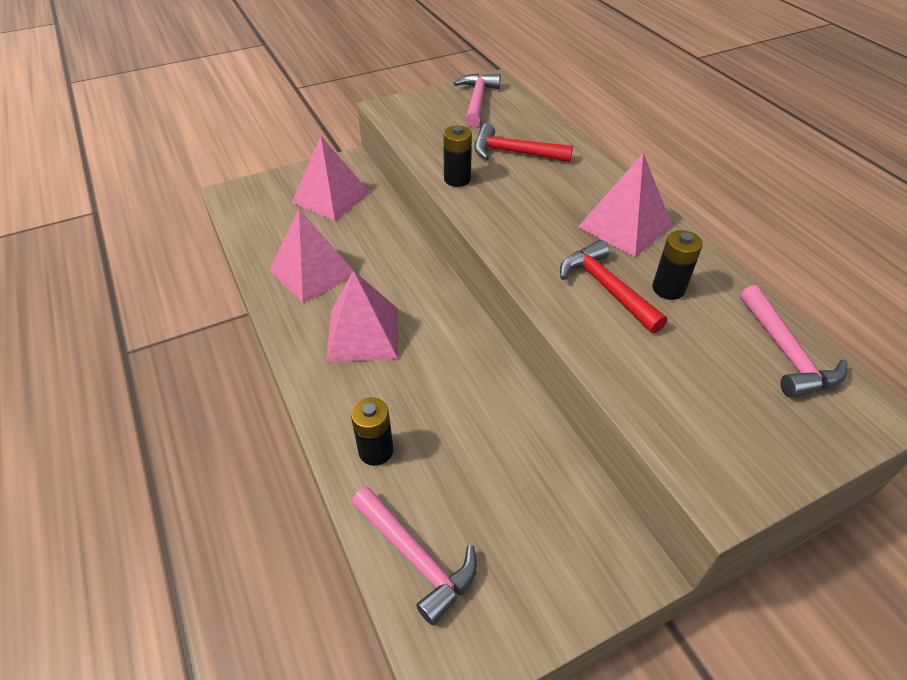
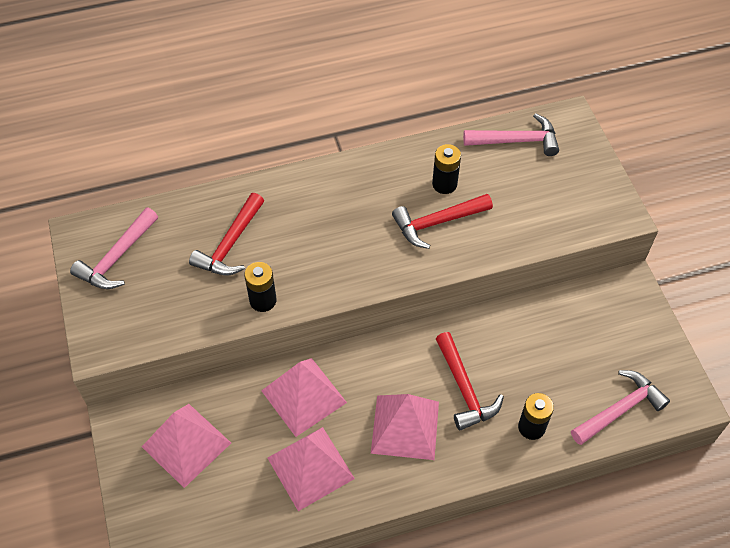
camera: 80 degrees left, 10 degrees up
pink hammer [454,73,501,127] -> pink hammer turned 75 degrees counterclockwise [70,208,158,289]
pink pyramid [578,153,672,257] -> pink pyramid moved to [261,358,347,437]
none -> red hammer [436,332,504,430]

